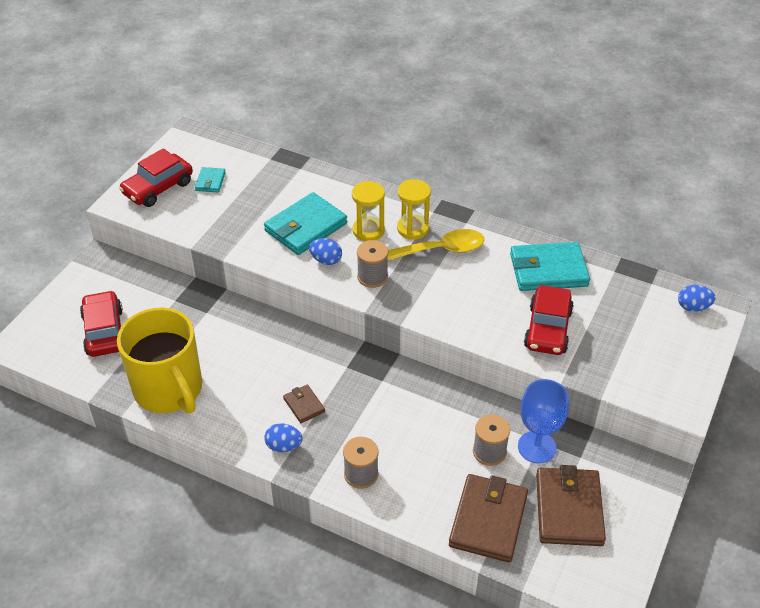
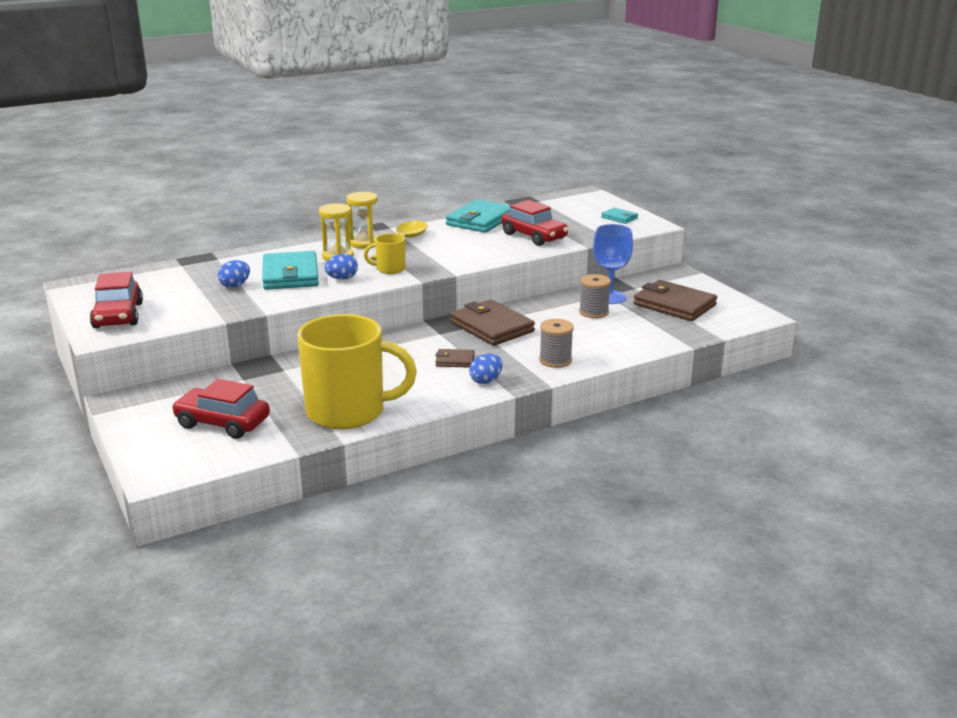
camera: 55 degrees left, 20 degrees down
turquoise wallet [195,167,226,192] -> turquoise wallet moved to [601,208,638,224]
grey spool [357,240,388,288] -> yellow mug [364,233,406,274]
brown wallet [449,474,528,563] -> brown wallet moved to [450,300,535,346]
blue egg [678,285,715,312] -> blue egg moved to [218,260,250,288]

